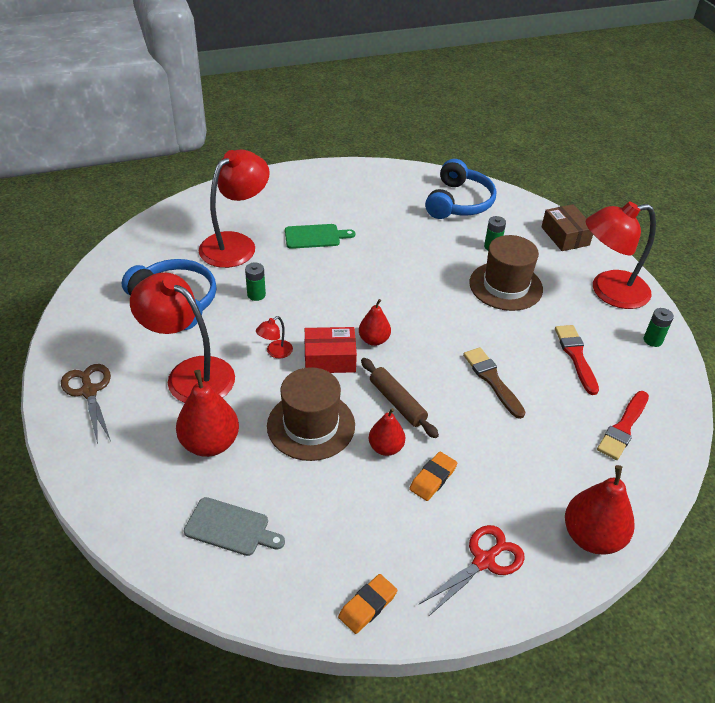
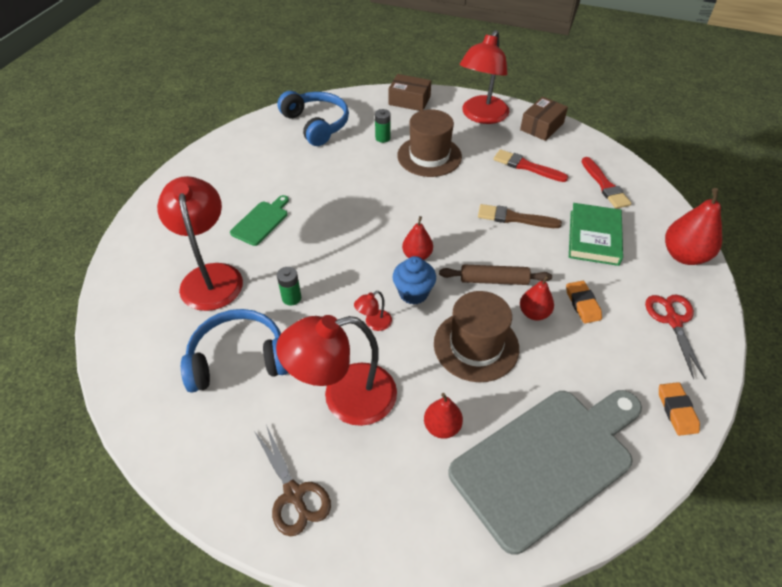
camera: 50 degrees left, 5 degrees up
brown scissors [61,364,111,444] -> brown scissors turned 135 degrees counterclockwise [254,425,331,536]
red pear [176,370,239,457] -> red pear [424,393,463,439], size x0.60
grey cutting board [184,497,285,556] -> grey cutting board [448,390,642,555], size x2.21
red lamp [256,316,293,358] -> red lamp turned 60 degrees clockwise [354,291,392,331]
red box [305,327,357,373] -> blue cupcake [393,256,436,305]
green battery [644,308,674,347] -> brown box [520,97,568,141]
none -> green book [569,203,623,266]

